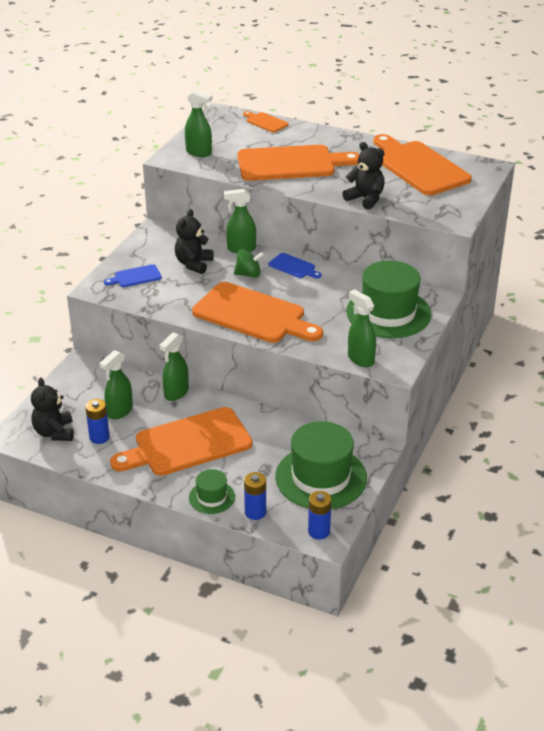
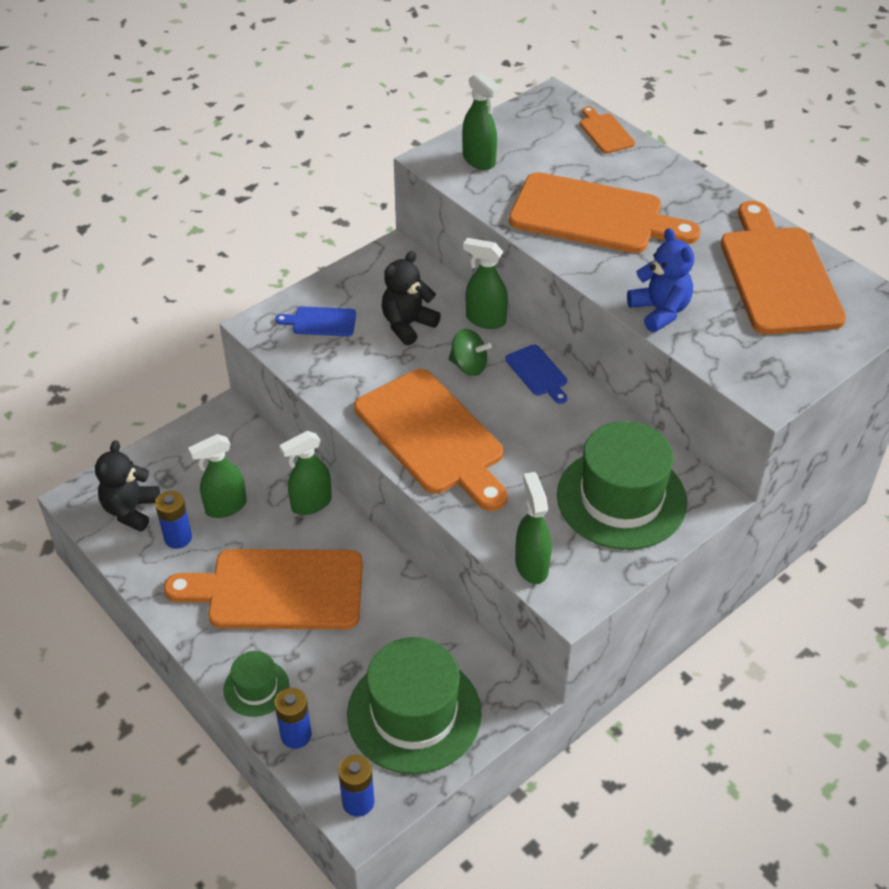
camera: 25 degrees right, 10 degrees up
black teddy bear [342,142,385,210] -> blue teddy bear [627,228,694,332]

